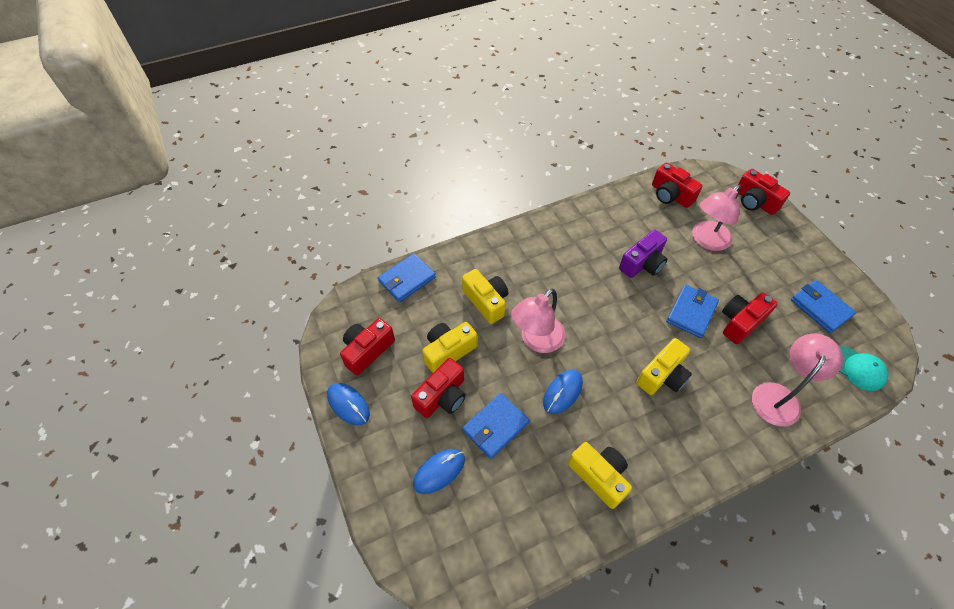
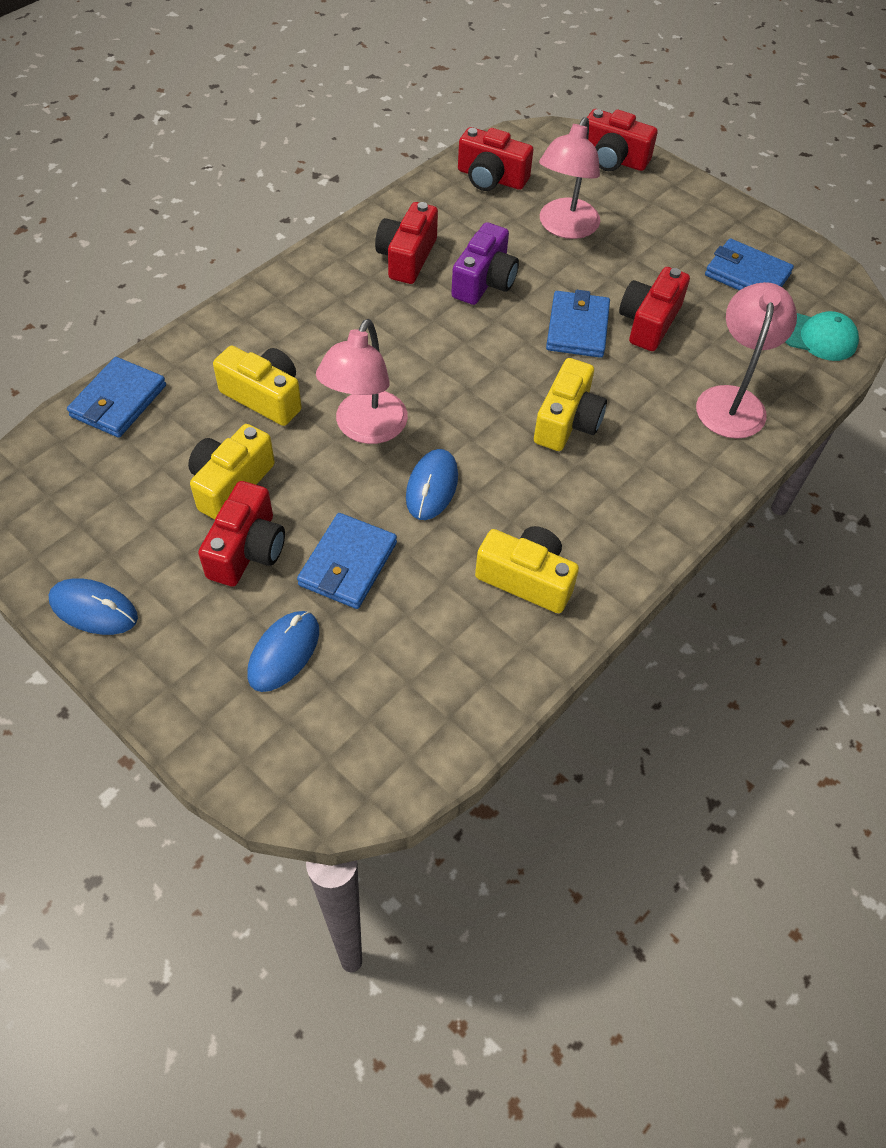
camera: 25 degrees left, 0 degrees up
red camera [340,318,395,375] -> red camera moved to [375,202,438,284]

